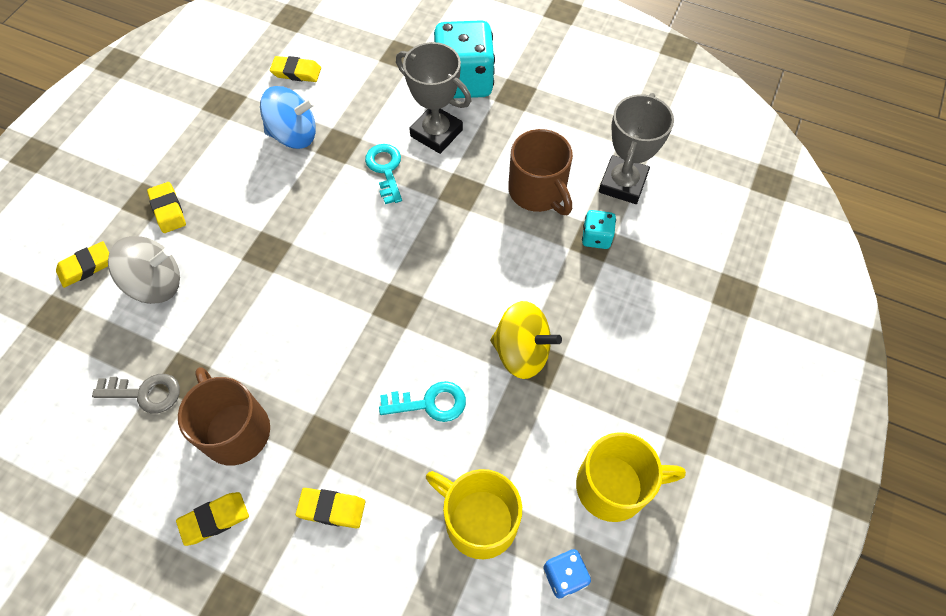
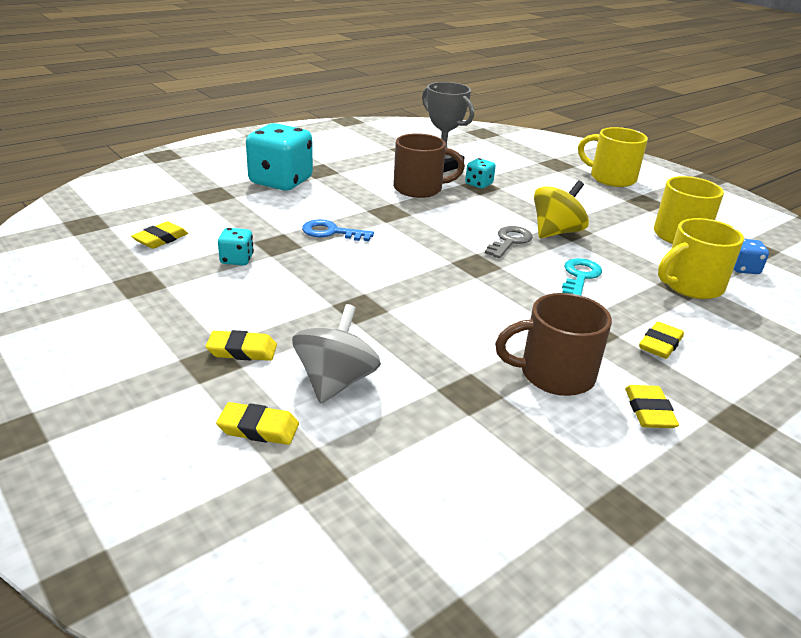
camera: 65 degrees left, 30 degrees down
yellow eraser [56,241,109,288] -> yellow eraser turned 75 degrees counterclockwise [216,402,299,445]
grey key [92,374,180,413] -> grey key moved to [485,226,533,258]
blue spinning top [260,86,316,149] -> turquoise dice [218,228,254,265]
turquoise key [365,144,402,204] -> blue key [302,219,374,241]
grey trophy [396,42,471,154] -> none
none -> yellow mug [578,127,648,187]

